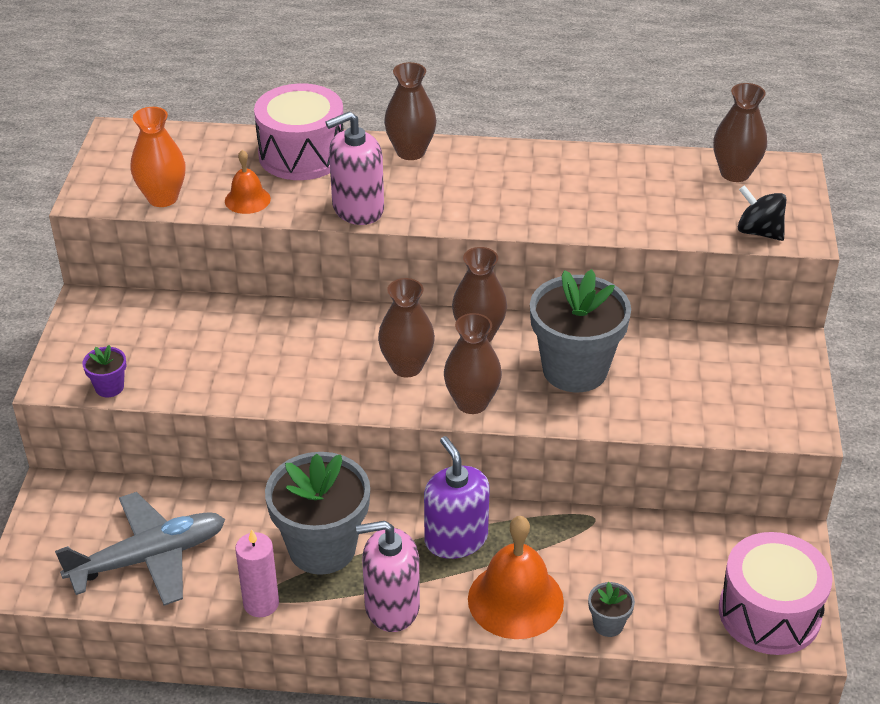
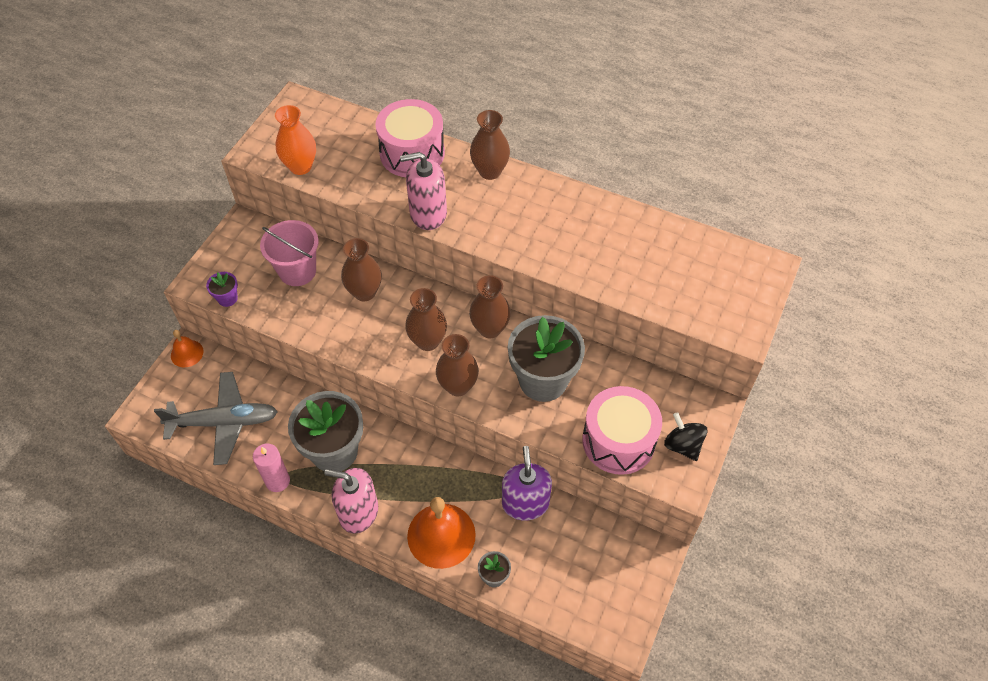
camera: 20 degrees right, 15 degrees up
orange bell [225,150,271,214] -> orange bell moved to [171,330,204,367]
purple soap dispenser [424,436,490,559] -> purple soap dispenser moved to [502,446,552,520]
brown vase [713,83,767,182] -> brown vase moved to [341,238,382,302]
pink drum [719,532,833,655] -> pink drum moved to [582,386,662,475]
black spinning top [738,185,786,241] -> black spinning top moved to [664,412,708,461]
none -> pink bucket [260,220,319,286]

